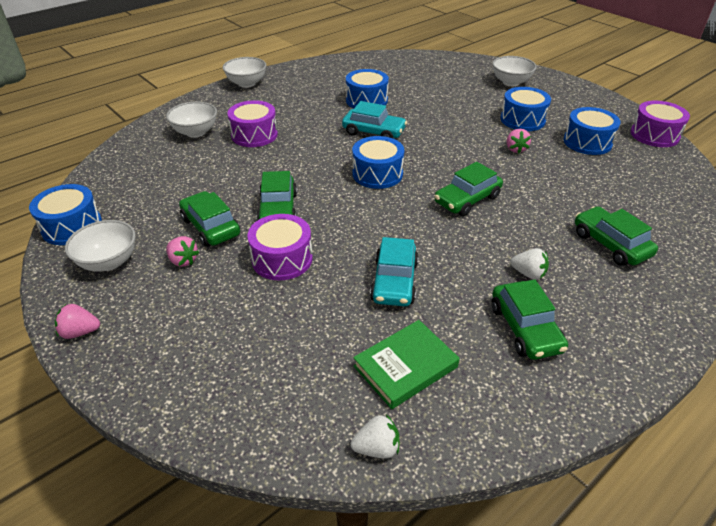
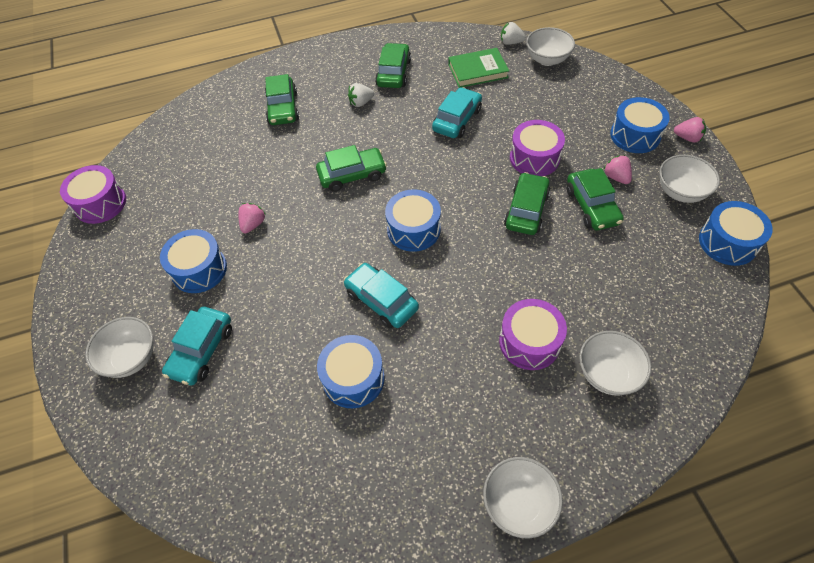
camera: 155 degrees left, 15 degrees up
white strawberry [510,248,549,280] -> white strawberry turned 75 degrees counterclockwise [348,83,374,107]
blue drum [564,107,621,155] -> blue drum moved to [610,97,670,153]
none -> turquoise car [162,307,232,385]
none -> white bowl [526,27,575,66]

